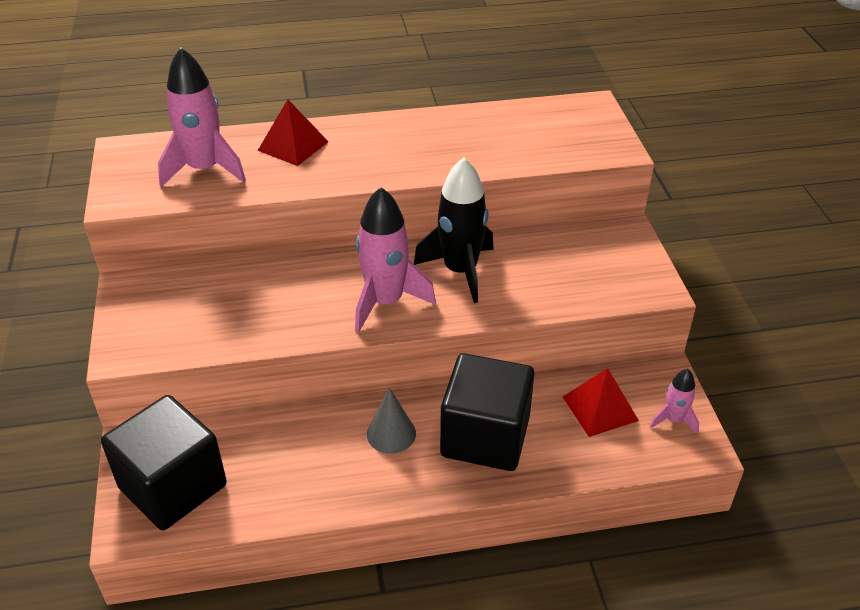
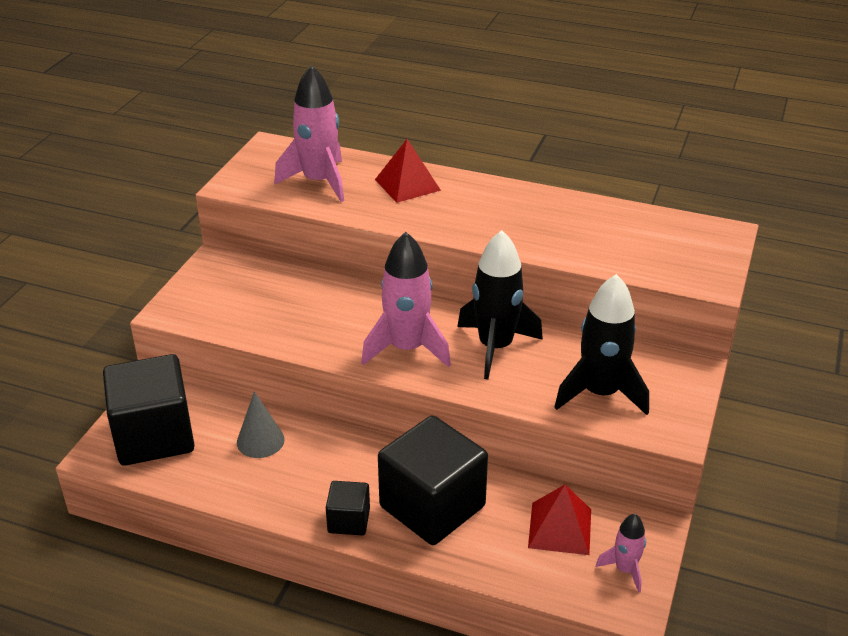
camera: 30 degrees right, 5 degrees down
grey cone [367,387,416,454] -> grey cone moved to [237,391,285,458]
none -> black cube [326,481,370,535]
none -> black rocket [554,274,649,415]

